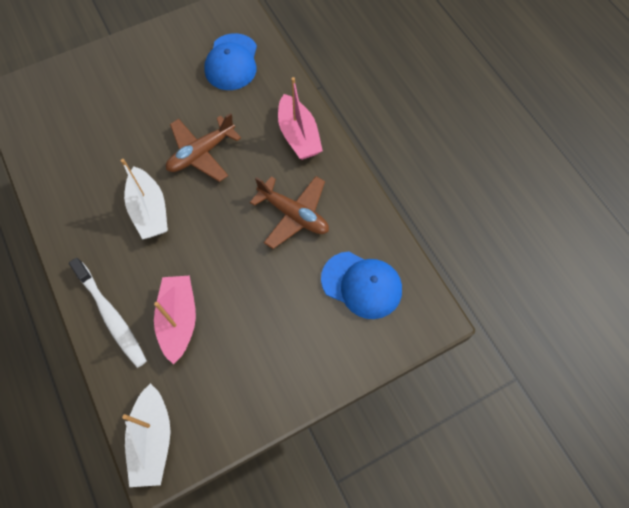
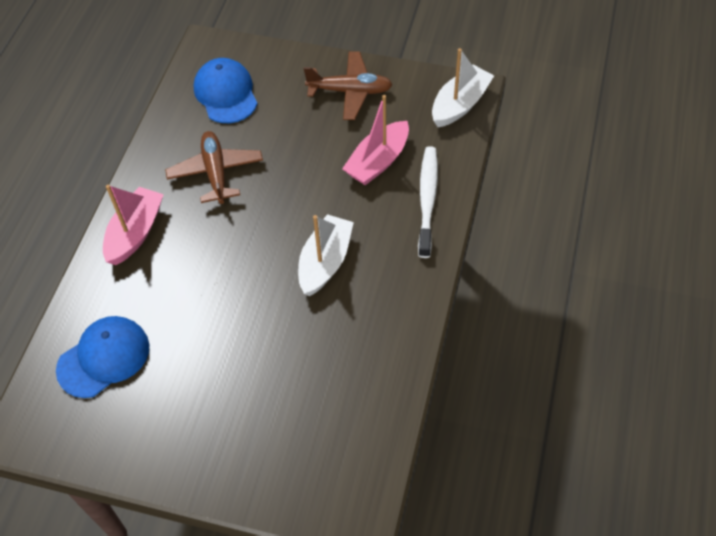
camera: 135 degrees left, 10 degrees down
brown plane [166,113,241,182] -> brown plane moved to [304,51,393,120]

